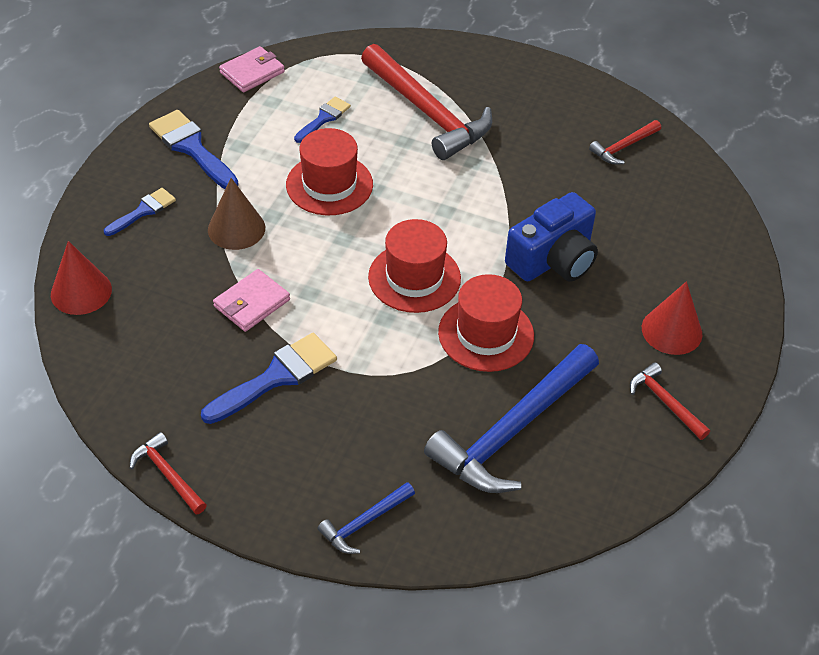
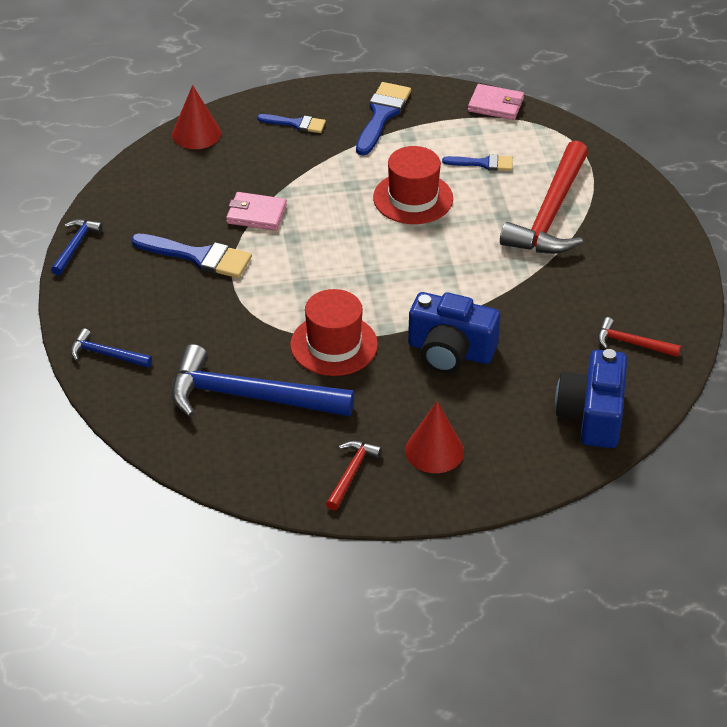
camera: 60 degrees right, 5 degrees down
red hammer [130,432,207,514] -> blue hammer [51,219,103,275]
brown cone [208,178,265,250] -> none
red hat [368,219,461,313] -> none
none -> blue camera [555,349,627,448]

